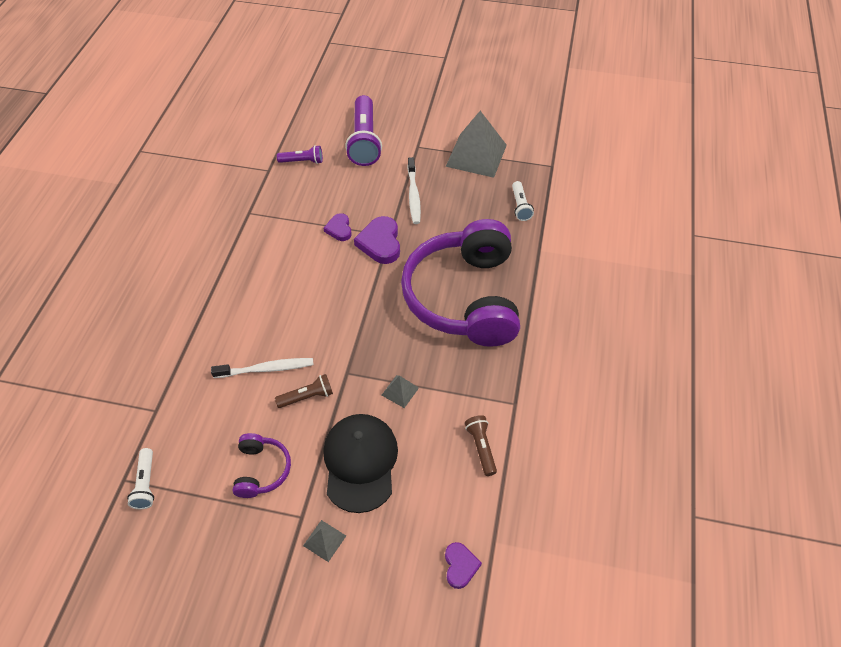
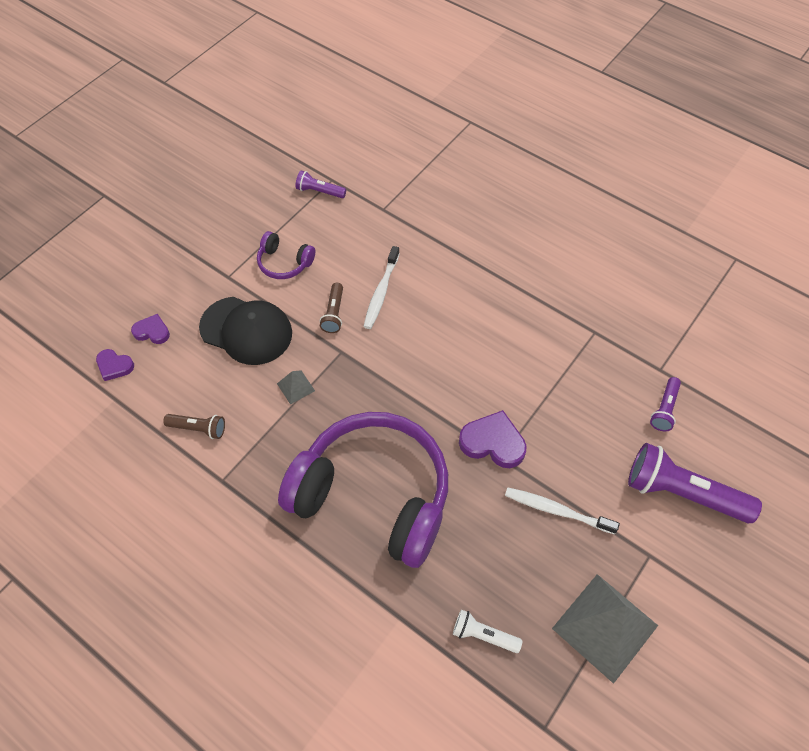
camera: 115 degrees right, 5 degrees up
white flashlight [127,448,154,509] -> purple flashlight [295,171,346,198]
grey pyramid [303,520,346,562] -> none
purple heart [324,213,352,241] -> purple heart moved to [131,314,170,344]

